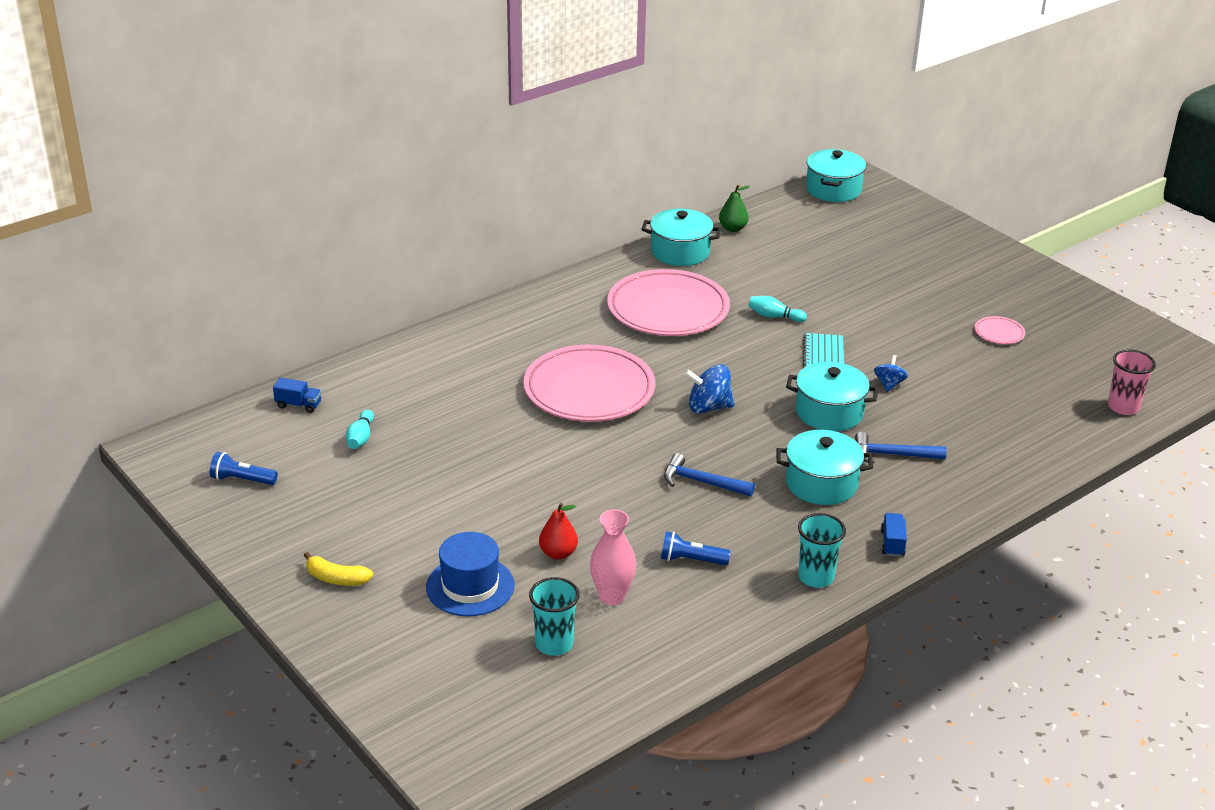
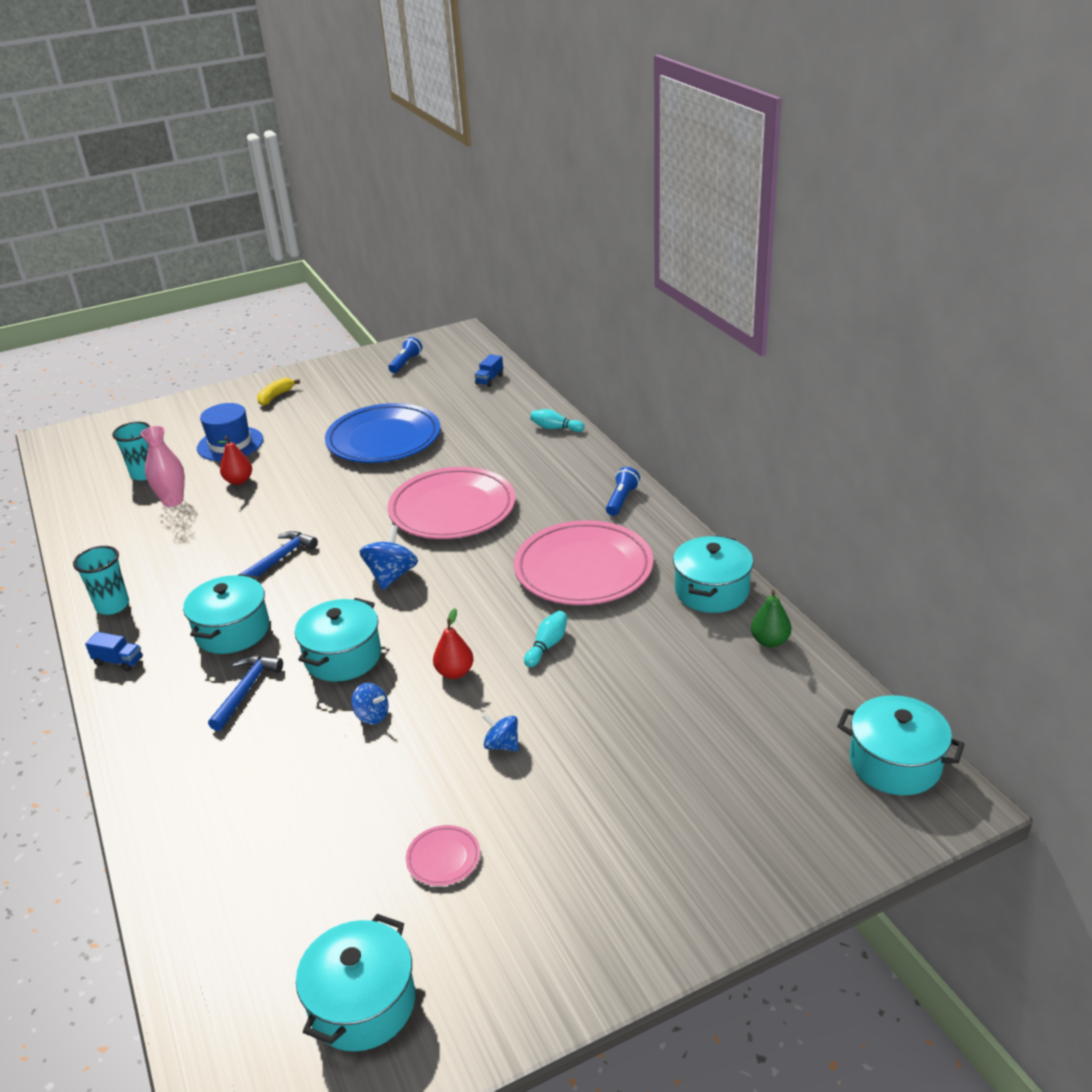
camera: 105 degrees right, 0 degrees up
turquoise bowling pin [346,410,374,449] -> turquoise bowling pin moved to [530,409,585,432]
blue flashlight [661,531,731,565] -> blue flashlight moved to [606,467,640,516]
turquoise notebook [803,333,844,367] -> red pear [433,608,474,679]
pink cup [1108,350,1156,415] -> none
none -> turquoise pot [296,914,415,1052]
none -> blue plate [325,403,440,463]
none -> blue spinning top [482,713,519,751]

